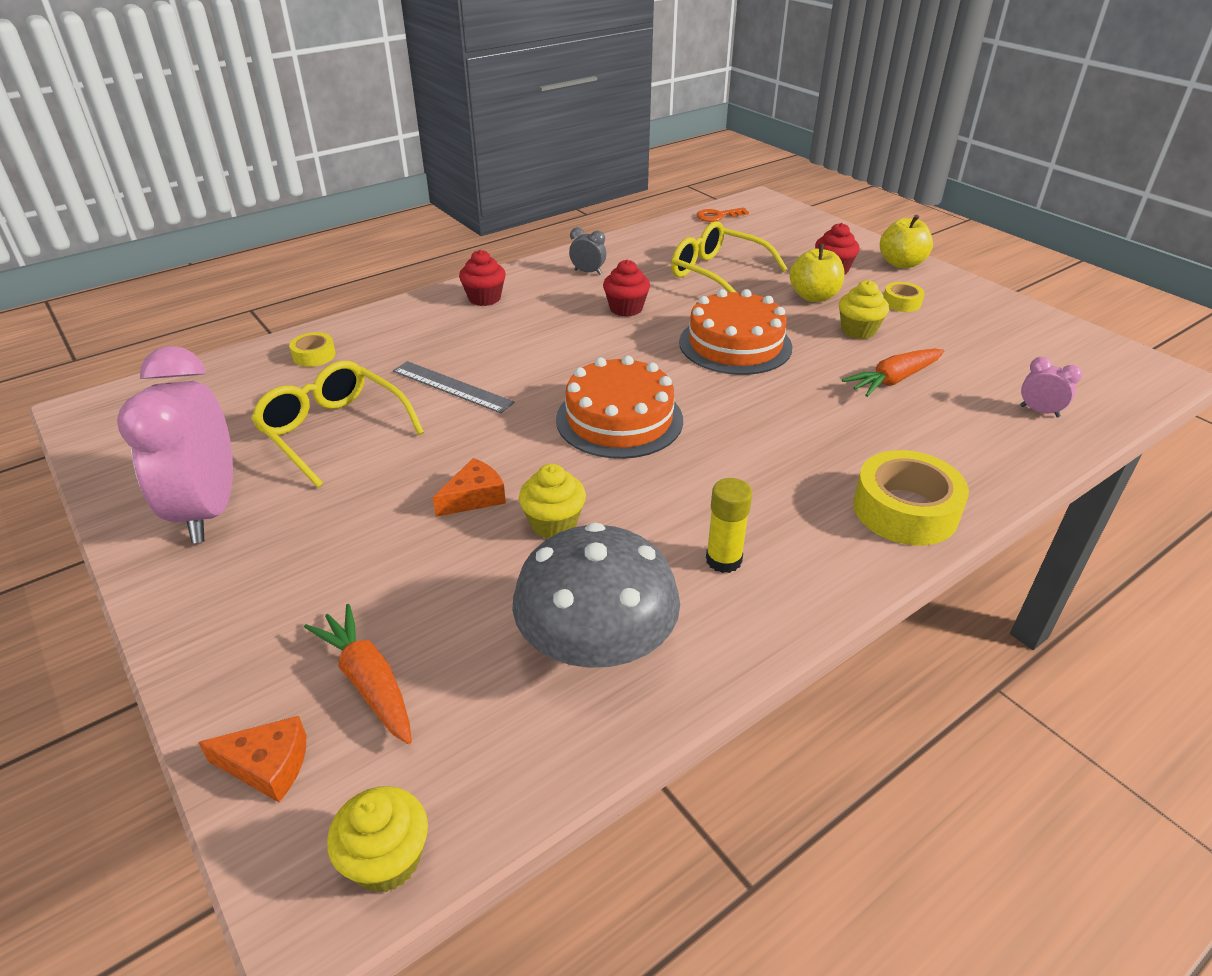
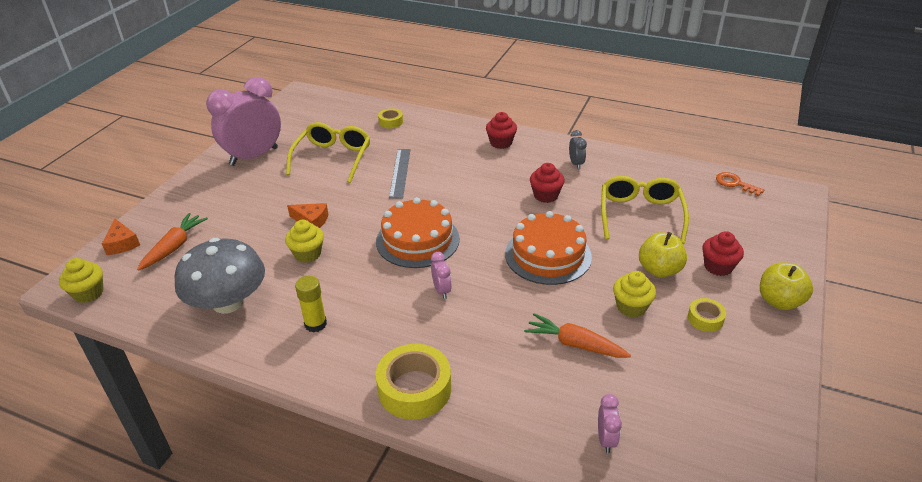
camera: 60 degrees right, 0 degrees up
none -> pink clock [431,252,452,299]

